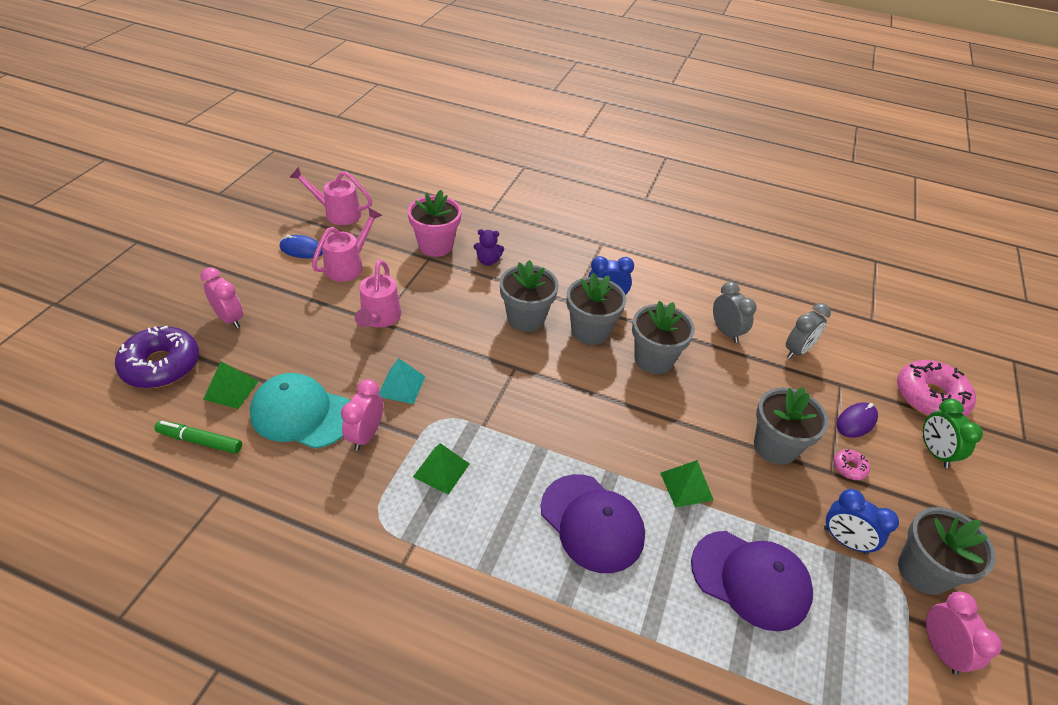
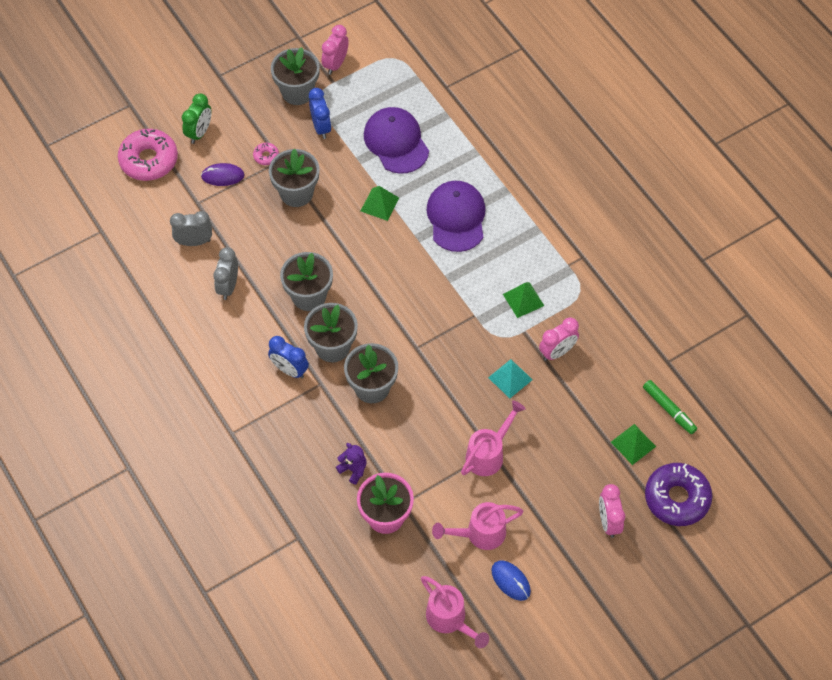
camera: 140 degrees left, 15 degrees up
turquoise cap [250,373,350,448] -> none

